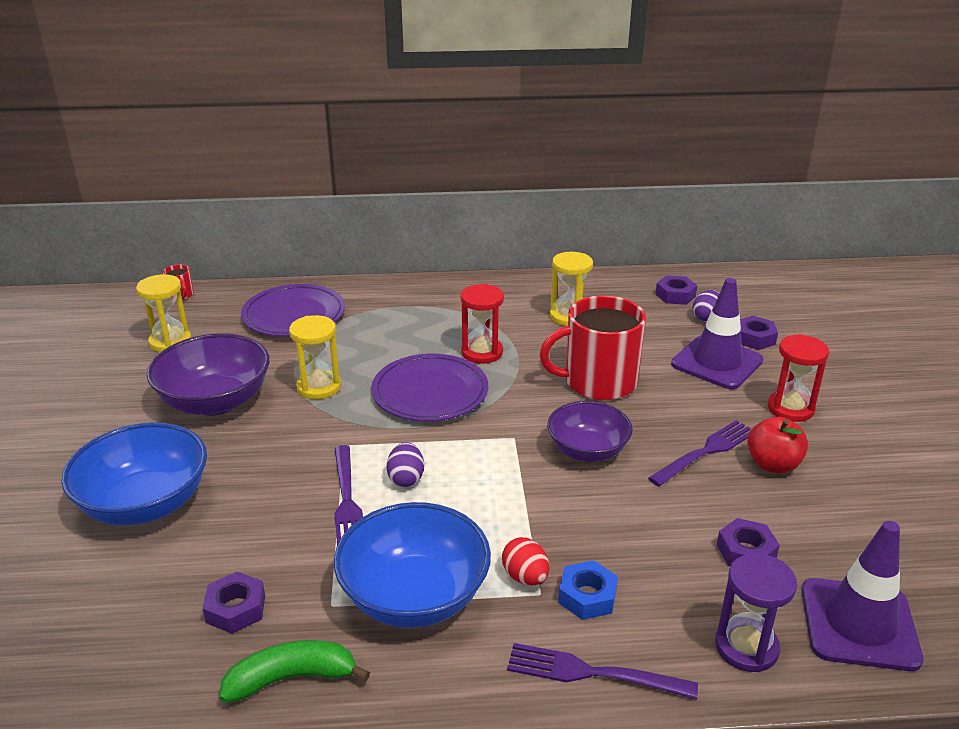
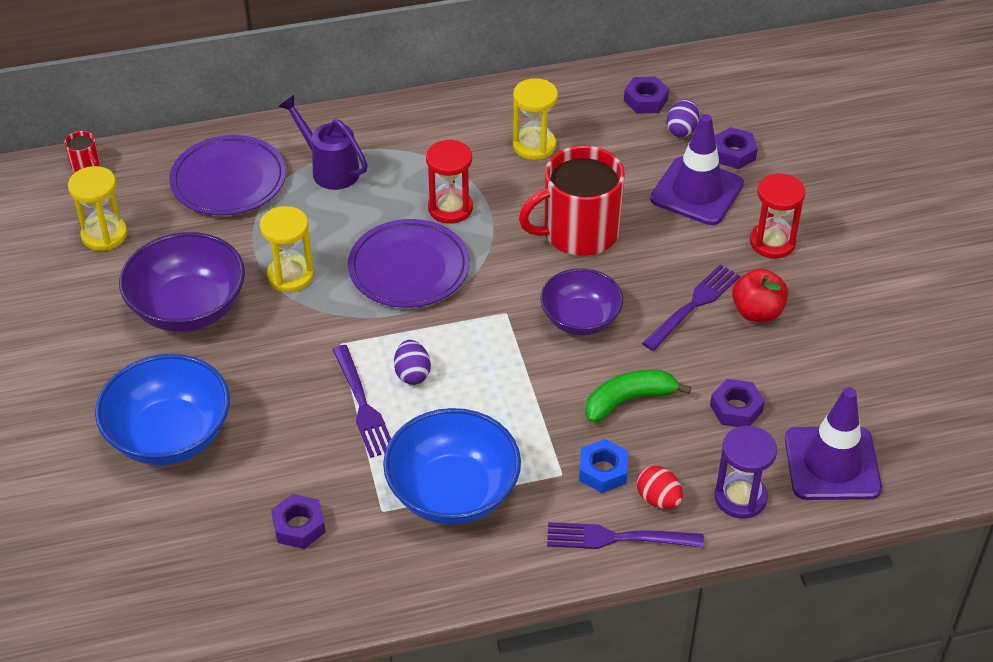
camera: 10 degrees left, 15 degrees up
green banana [219,640,370,703] -> green banana moved to [585,370,691,423]
red egg [502,537,549,585] -> red egg moved to [637,466,683,509]
none -> purple watering can [278,95,368,190]

